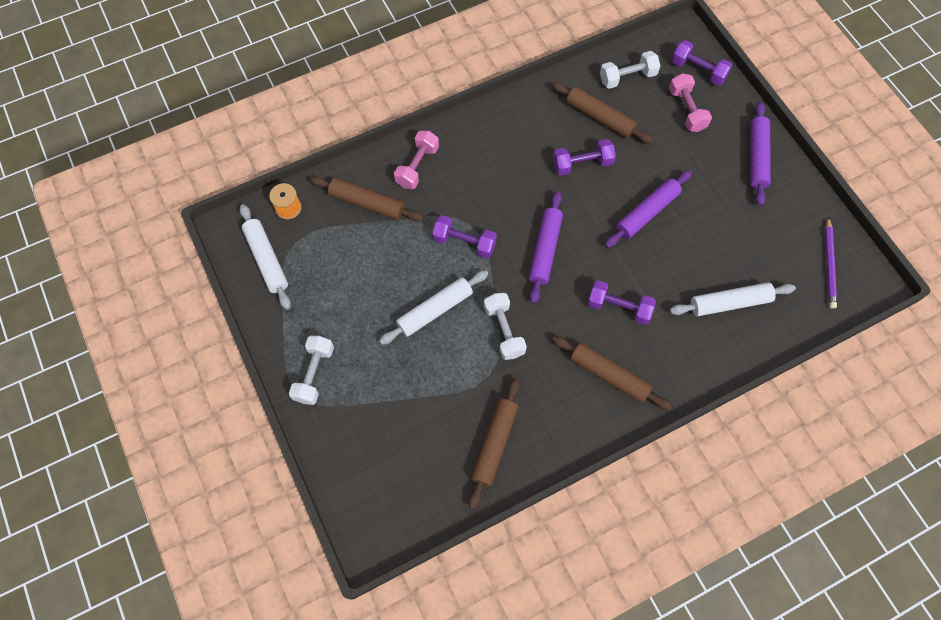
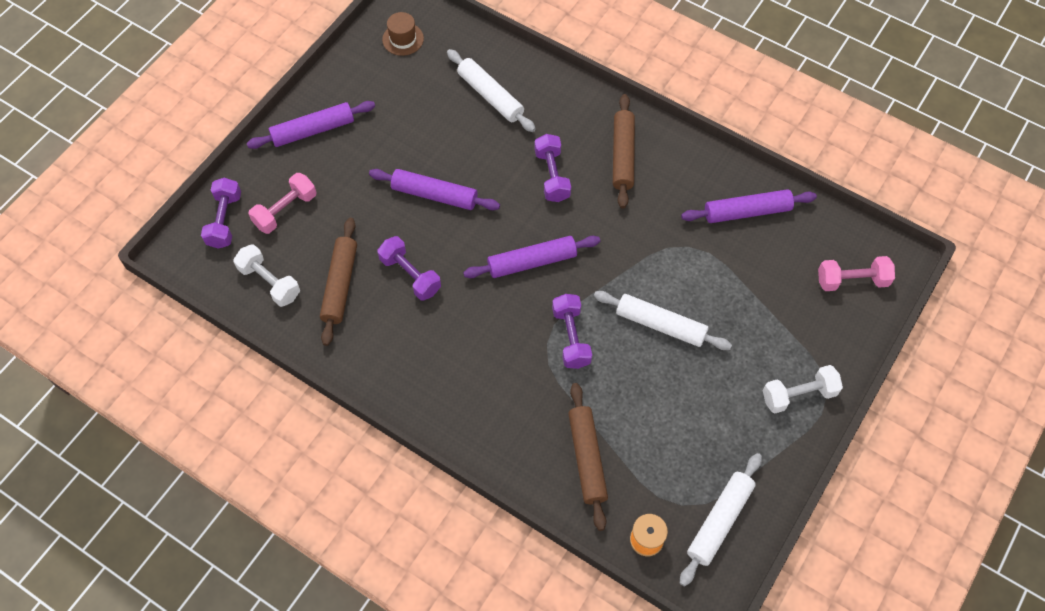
camera: 120 degrees left, 5 degrees down
pink dumbbell [394,131,439,189] -> pink dumbbell moved to [818,256,895,291]
brown rolling pin [469,378,520,510] -> purple rolling pin [681,189,817,223]
white dumbbell [484,293,527,360] -> none
purple pencil [825,217,837,308] -> brown hat [382,12,424,56]

